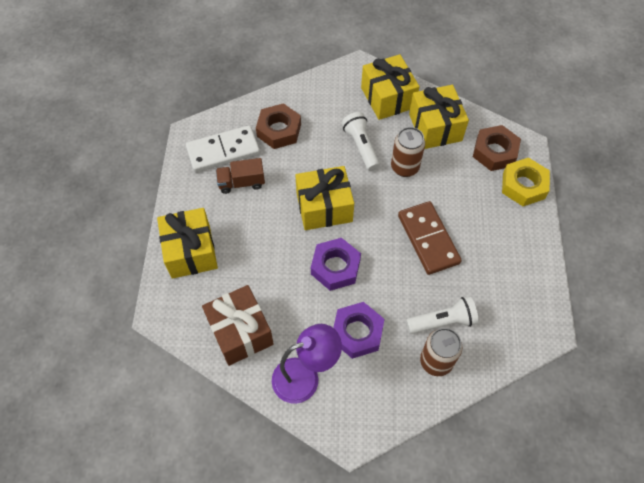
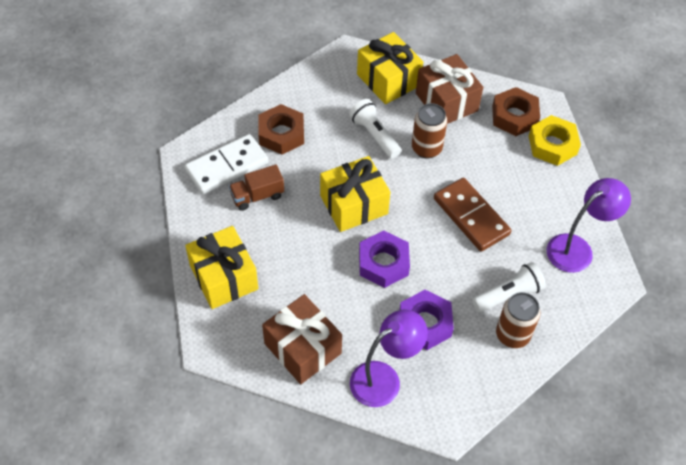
camera: 15 degrees left, 5 degrees down
yellow gift [409,85,469,149] -> brown gift [416,54,483,124]
none -> purple lamp [547,178,631,273]

